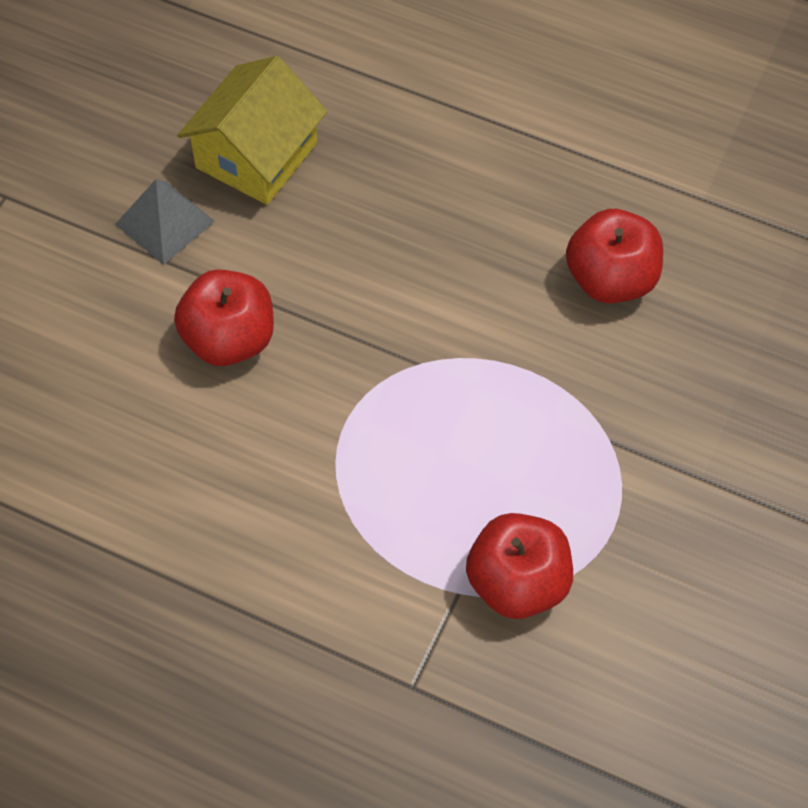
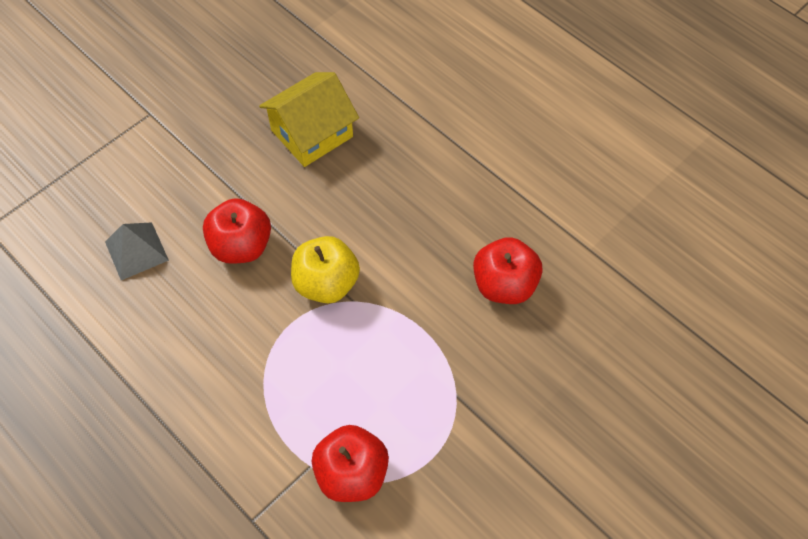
camera: 20 degrees right, 0 degrees up
grey pyramid [115,179,215,265] -> grey pyramid moved to [105,222,169,280]
none -> yellow apple [291,236,360,303]

